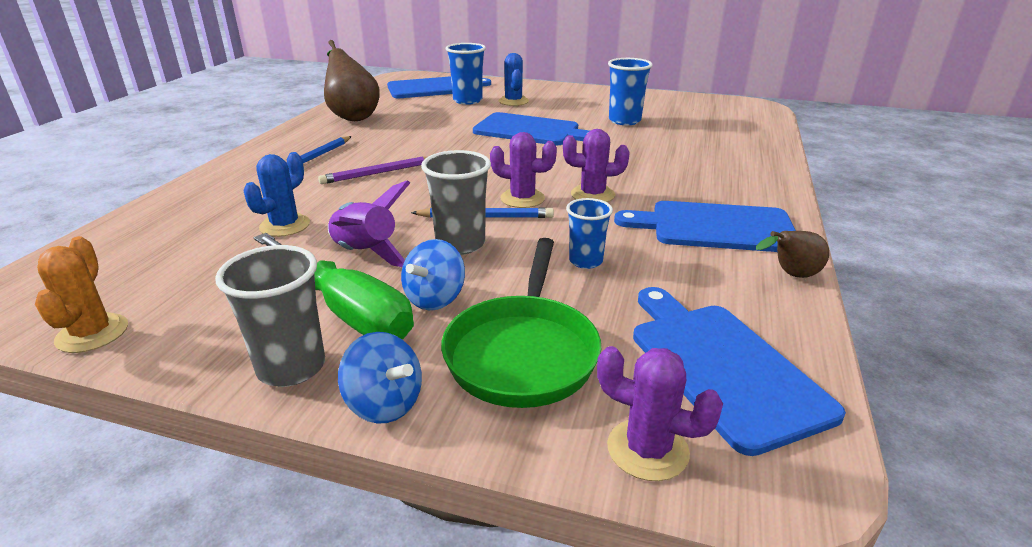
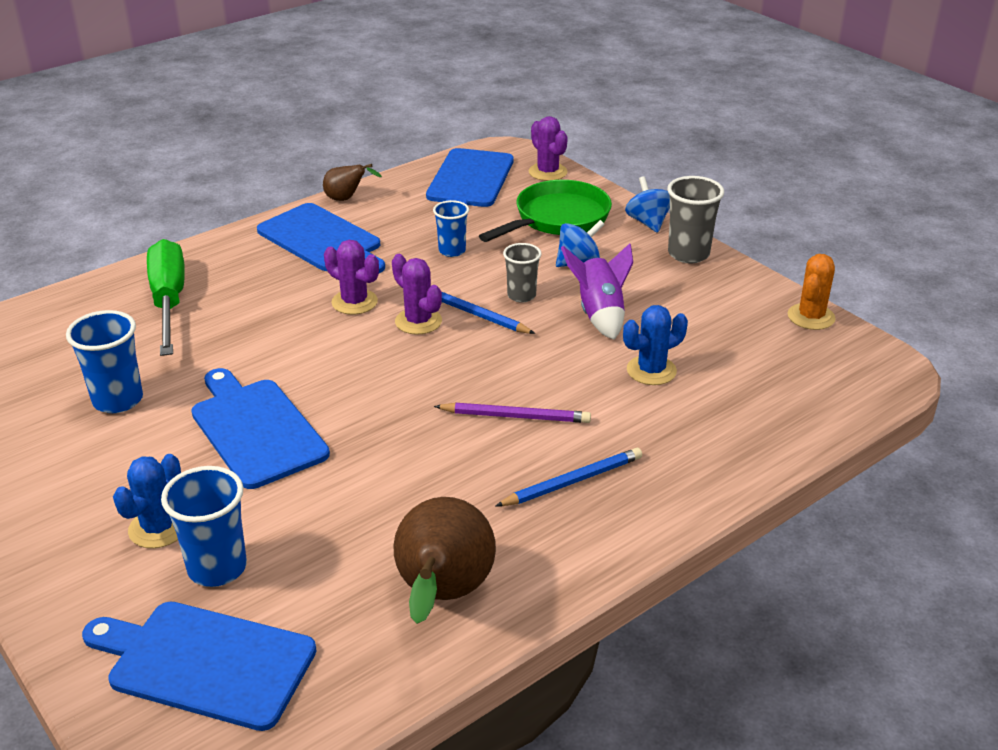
camera: 145 degrees left, 5 degrees up
green screwdriver [254,233,414,339] -> green screwdriver moved to [147,239,185,356]
grey cup [421,150,491,255] -> grey cup [503,243,542,303], size x0.65

